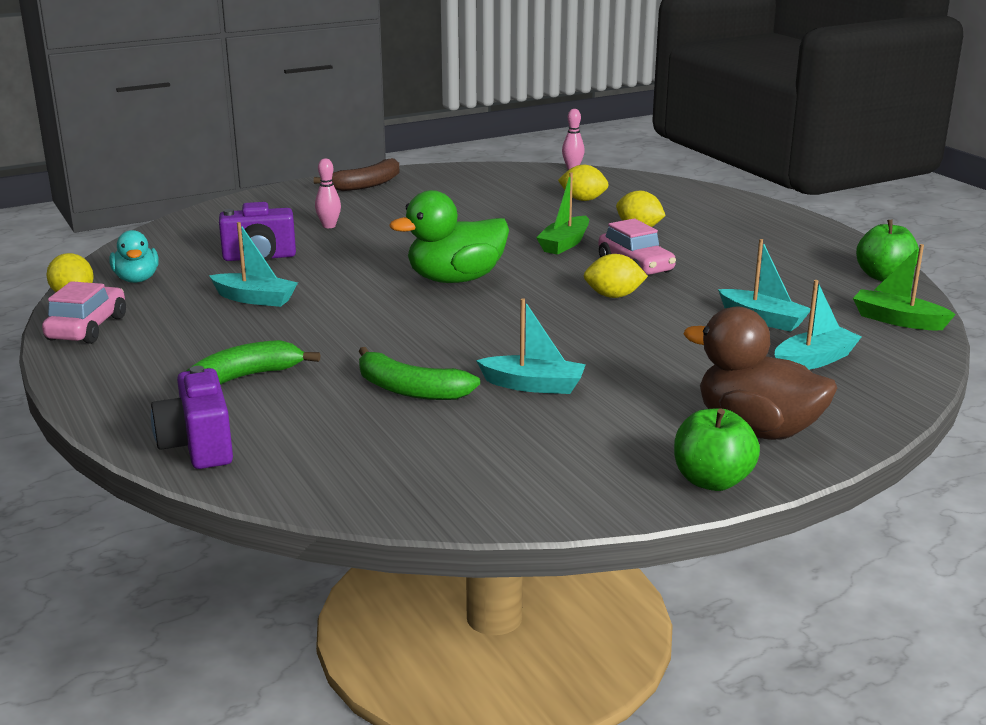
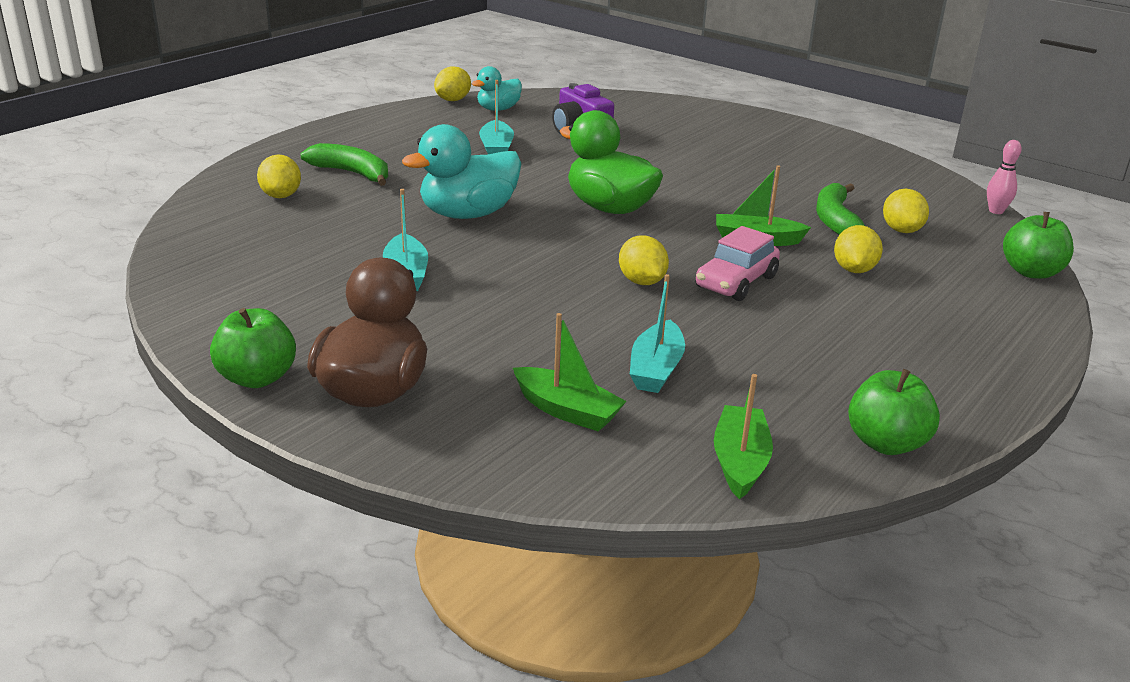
camera: 65 degrees right, 5 degrees up
pink car [42,281,126,344] -> none
purple camera [151,366,233,469] -> none
brown banana [314,158,399,191] -> none
pink bowling pin [315,158,341,228] -> none
green banana [359,347,480,400] -> green banana moved to [816,183,865,235]
turquoise boat [775,280,861,370] -> green boat [513,313,626,432]
none -> yellow lemon [257,154,301,198]
none -> turquoise duck [402,124,521,219]
none -> green apple [1003,212,1074,279]

